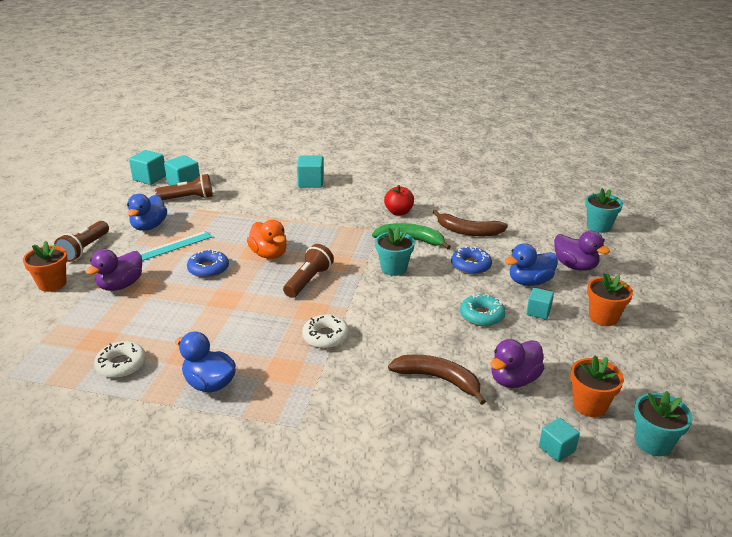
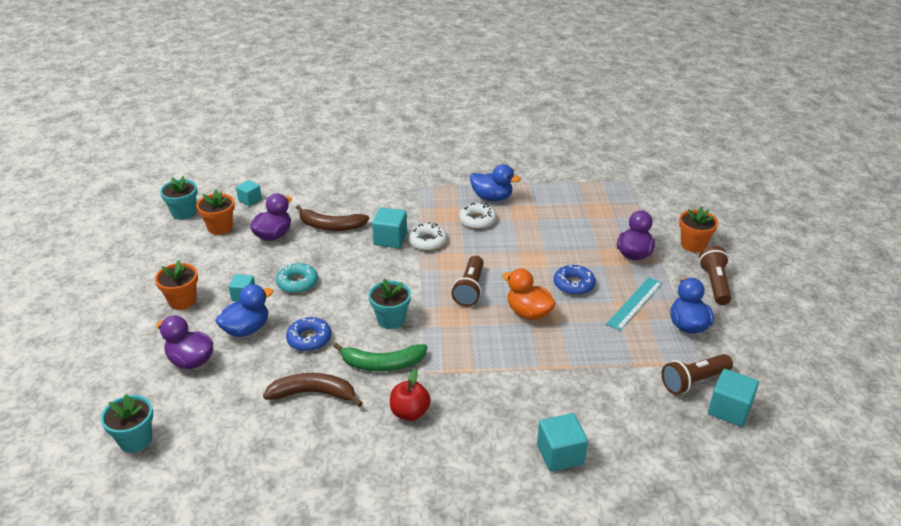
camera: 165 degrees right, 5 degrees up
white donut [94,341,146,378] -> white donut moved to [459,202,497,229]
turquoise cube [129,150,166,185] -> turquoise cube moved to [372,207,407,248]

